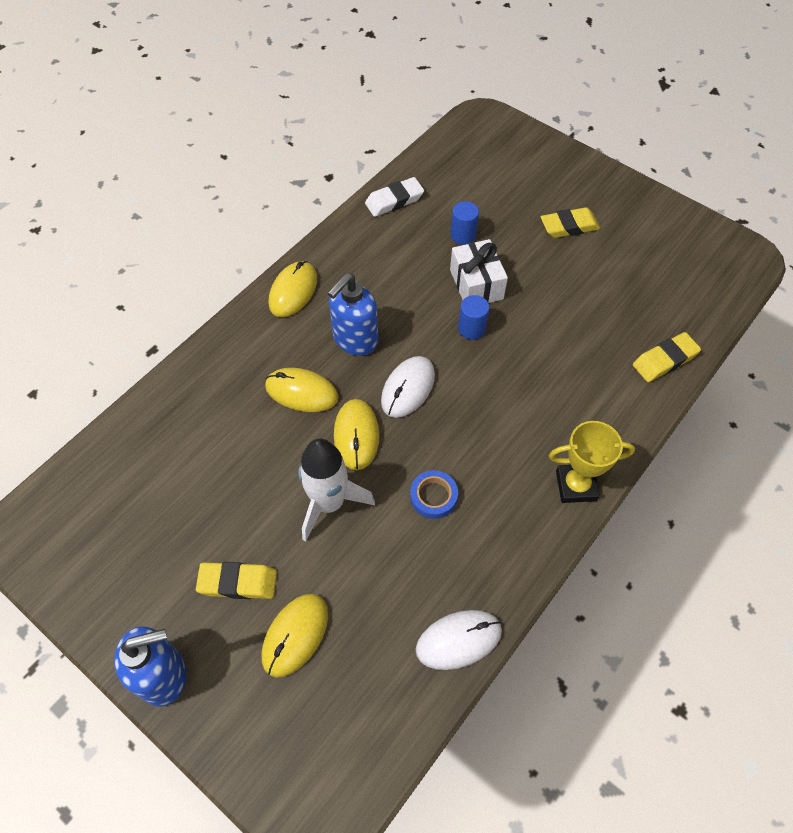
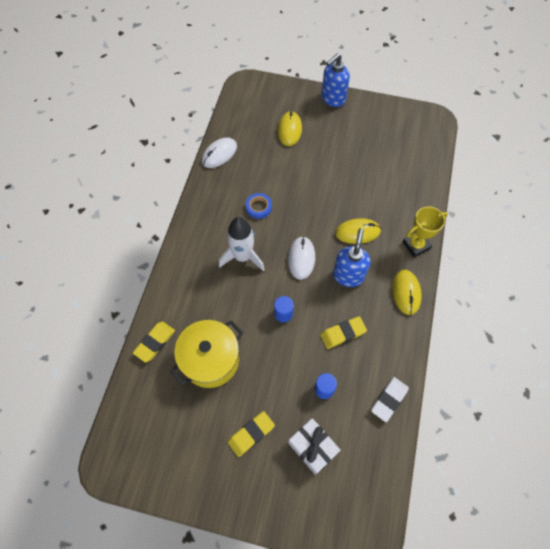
camera: 155 degrees right, 5 degrees up
yellow eraser [196,562,277,599] -> yellow eraser moved to [320,316,367,349]
white rocket [298,439,375,542] -> white rocket moved to [219,217,265,271]
yellow mouse [334,399,380,470] -> none
white gift [450,239,508,303] -> white gift moved to [288,418,341,475]
yellow trophy [549,421,635,503] -> yellow trophy moved to [402,206,448,257]
none -> yellow pot [170,320,243,388]

